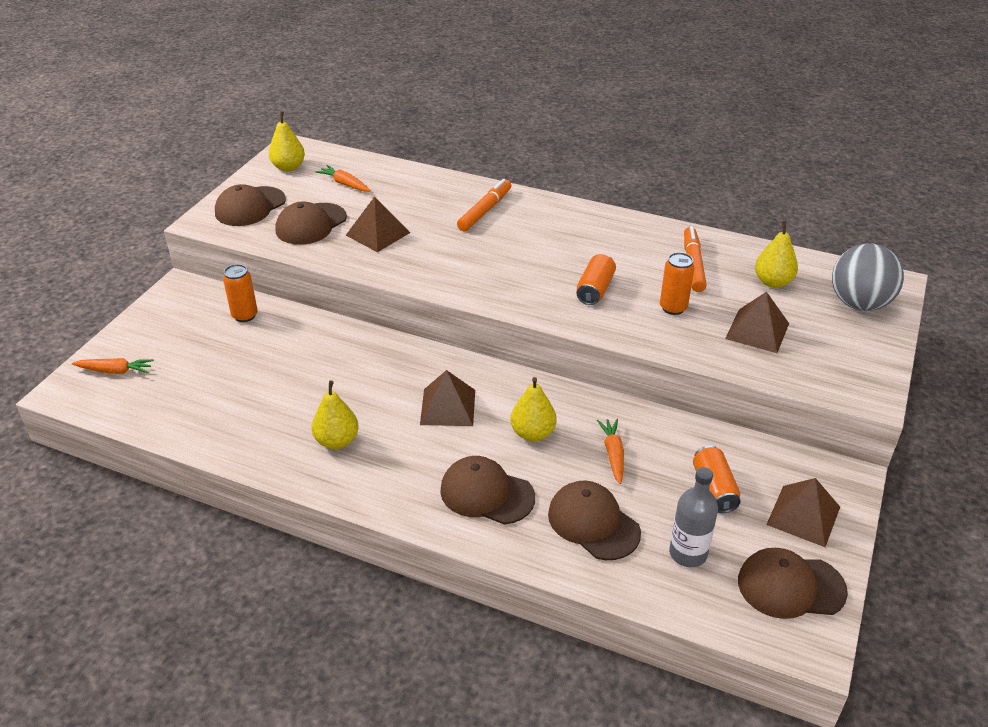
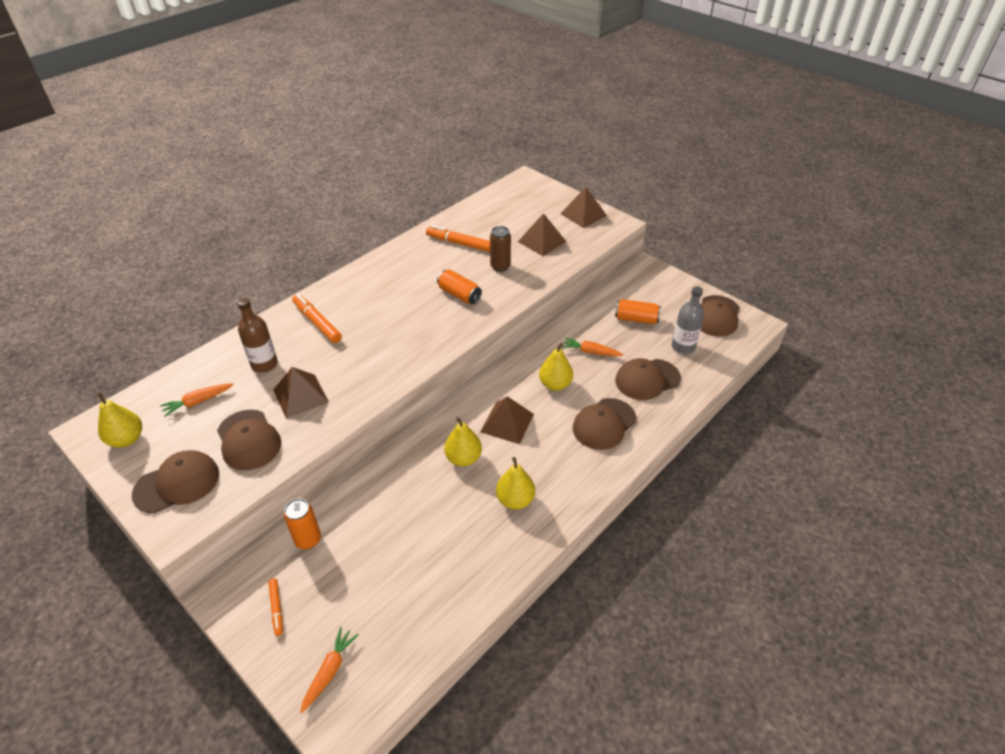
camera: 70 degrees left, 5 degrees up
brown cap [215,184,286,226] -> brown cap turned 90 degrees counterclockwise [132,450,219,513]
orange can [660,252,695,315] -> brown can [490,226,511,272]
yellow pear [755,221,798,288] -> yellow pear moved to [444,417,482,466]
brown pyramid [766,478,840,547] -> brown pyramid moved to [560,187,607,228]
grey ball [832,243,904,311] -> none
none -> brown bottle [238,298,278,372]
none -> orange marker [268,578,283,636]

